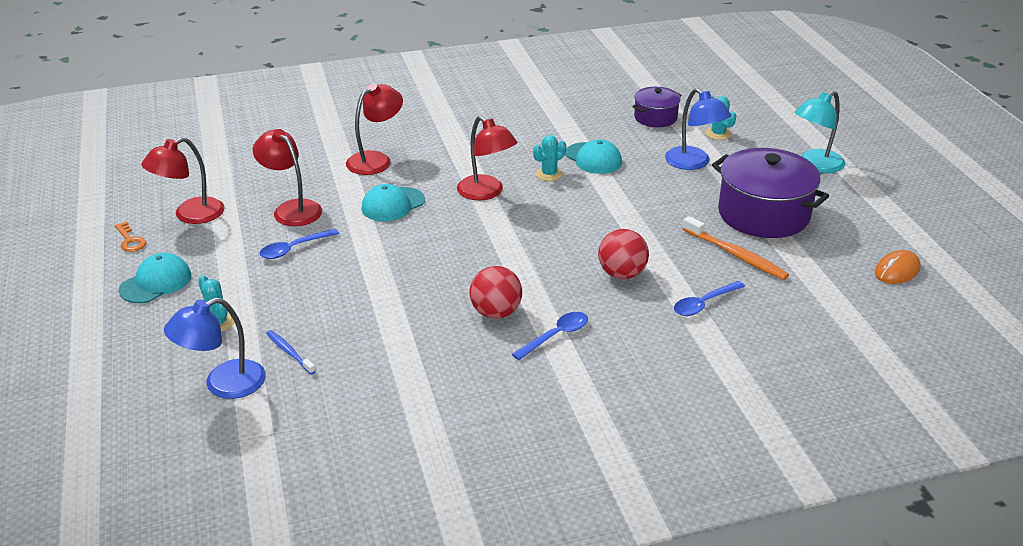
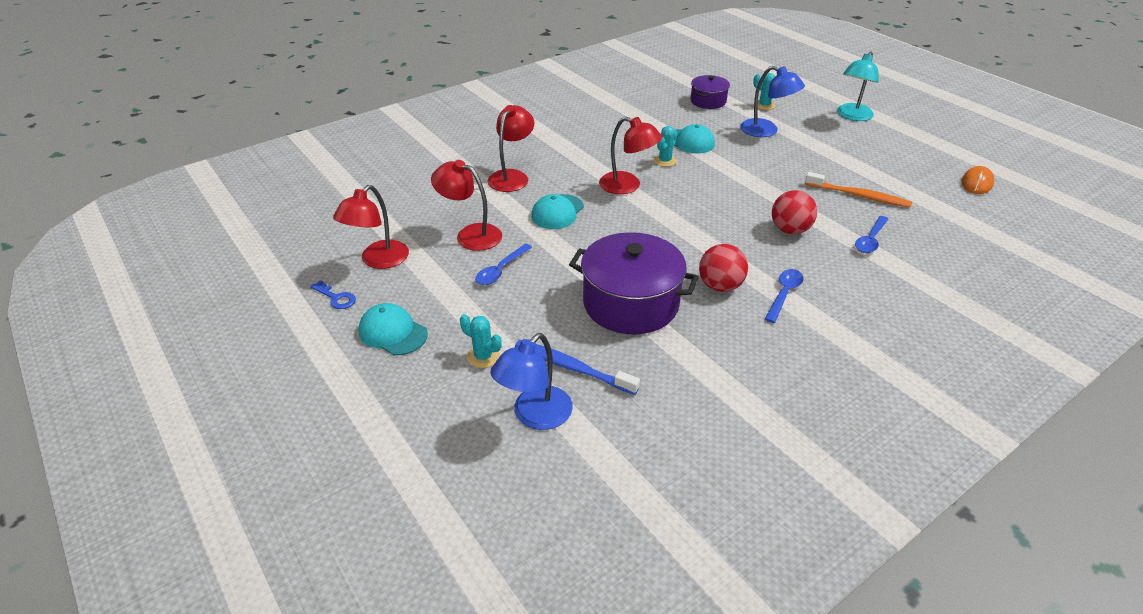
camera: 20 degrees left, 5 degrees up
orange key [115,221,146,252] -> blue key [311,280,356,309]
turquoise cap [119,253,191,303] -> turquoise cap turned 75 degrees counterclockwise [358,303,428,355]
blue toothbrush [266,330,316,374] -> blue toothbrush [515,340,640,395], size x1.69
purple pot [712,148,829,238] -> purple pot moved to [569,232,699,335]

